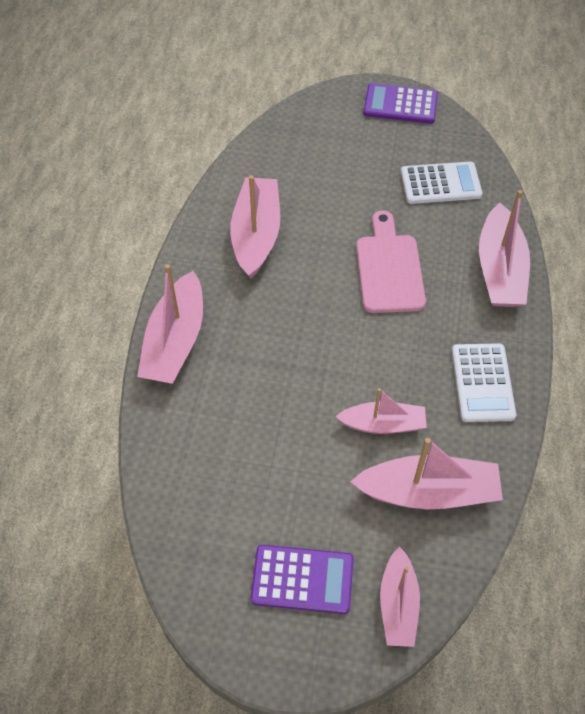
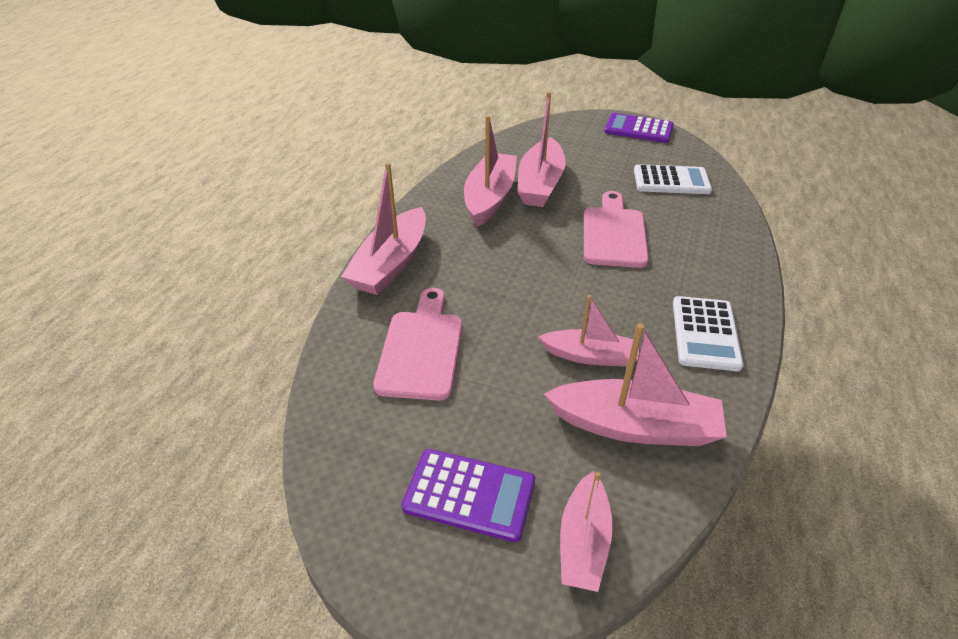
camera: 10 degrees right, 15 degrees down
pink boat [479,190,530,307] -> pink boat moved to [517,91,566,207]
none -> pink cutting board [373,288,463,401]

